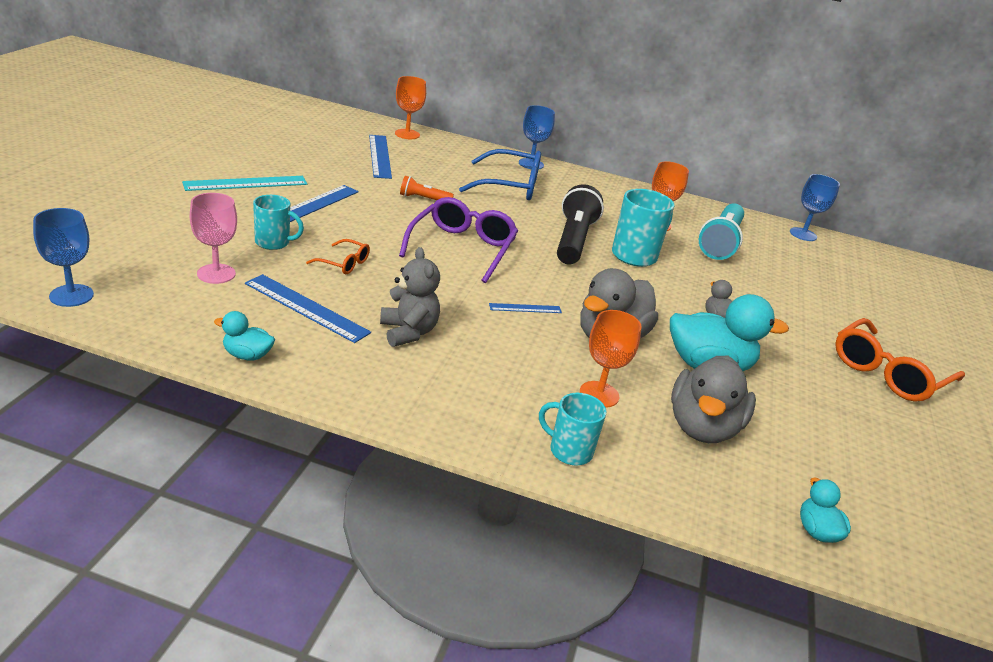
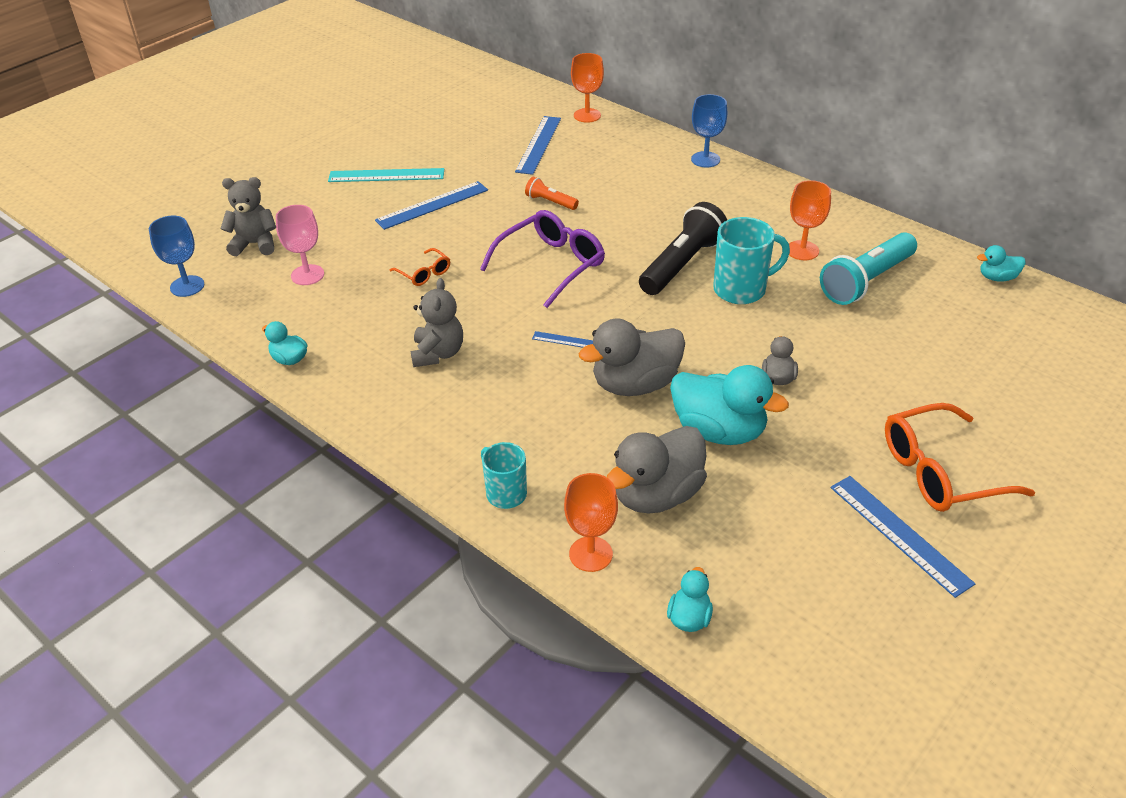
camera: 30 degrees right, 10 degrees up
blue ruler [245,274,371,343] -> blue ruler moved to [831,476,975,598]
turquoise mug [253,195,304,250] -> none
blue glasses [459,149,541,200] -> none
orange goblet [580,310,642,408] -> orange goblet moved to [564,473,618,572]
blue goblet [790,174,840,241] -> turquoise duck [977,245,1026,281]
none -> grey teddy bear [220,177,276,256]

